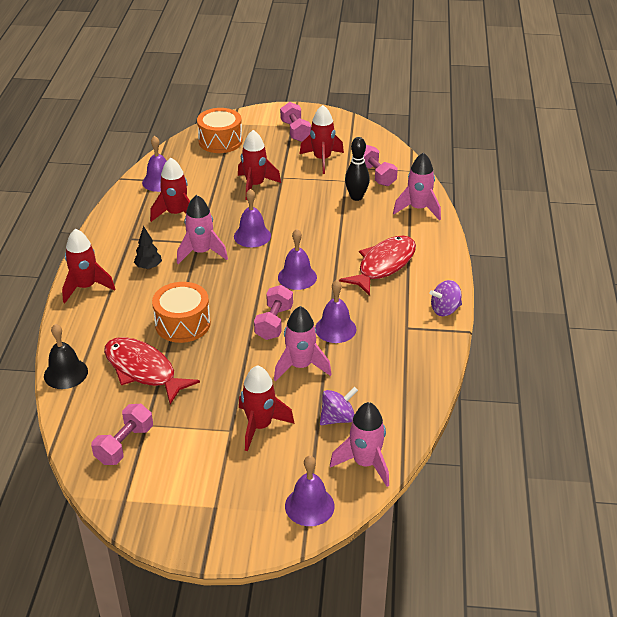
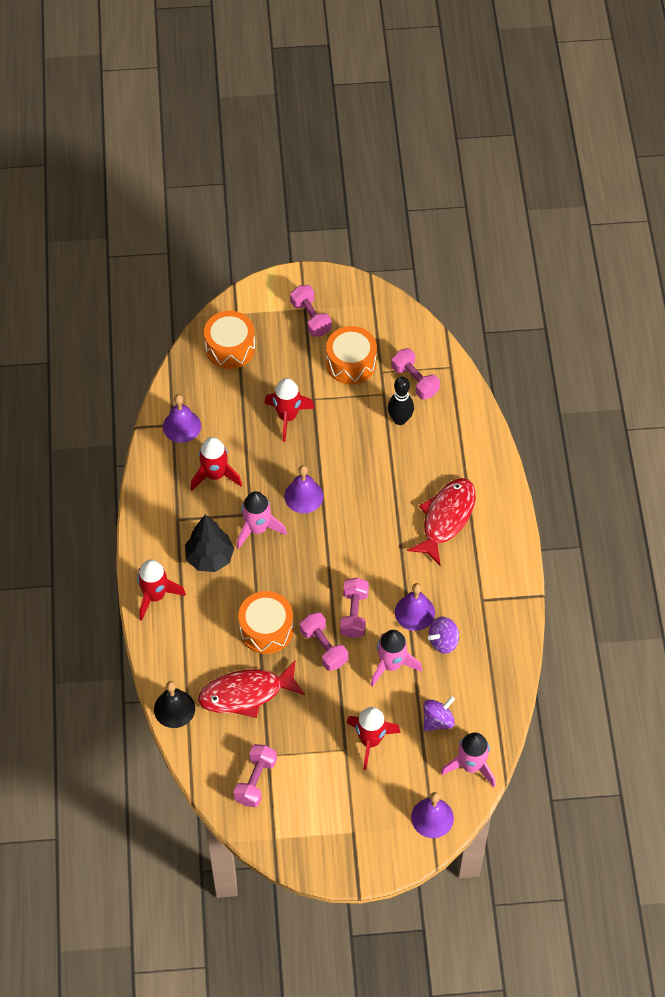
camera: 10 degrees left, 20 degrees up
red fish [104,337,200,405] -> red fish turned 45 degrees counterclockwise [198,661,305,718]
black tree [134,226,162,270] -> black tree [185,514,234,572], size x1.72
purple bell [278,229,317,290] -> none
red rocket [300,105,344,174] -> orange drum [326,326,377,385]
pink rocket [393,152,441,221] -> none
purple spinning top [430,280,462,316] -> purple spinning top moved to [428,616,459,654]
none -> pink dumbbell [300,612,348,671]

